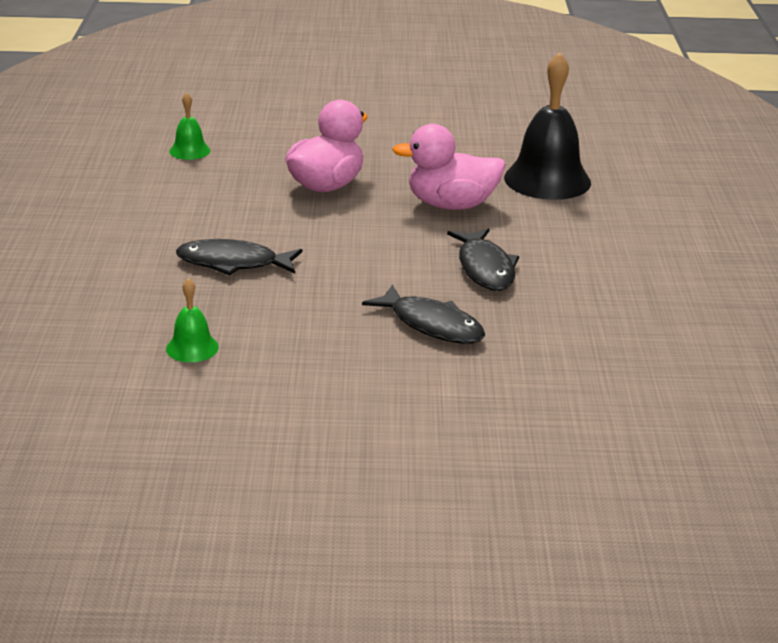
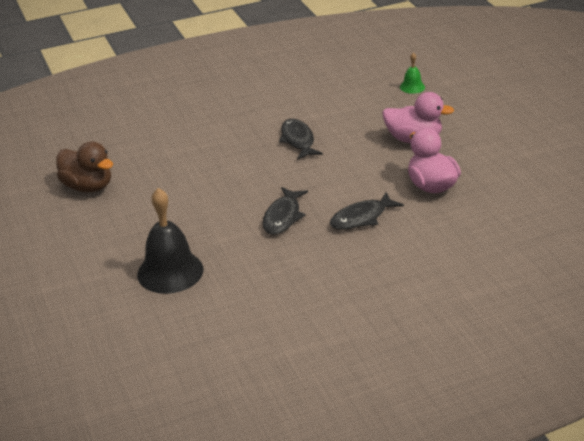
camera: 70 degrees right, 5 degrees up
green bell [166,278,219,362] -> none
black bell [504,52,591,200] -> black bell moved to [137,188,203,294]
none -> brown duck [56,142,113,192]

